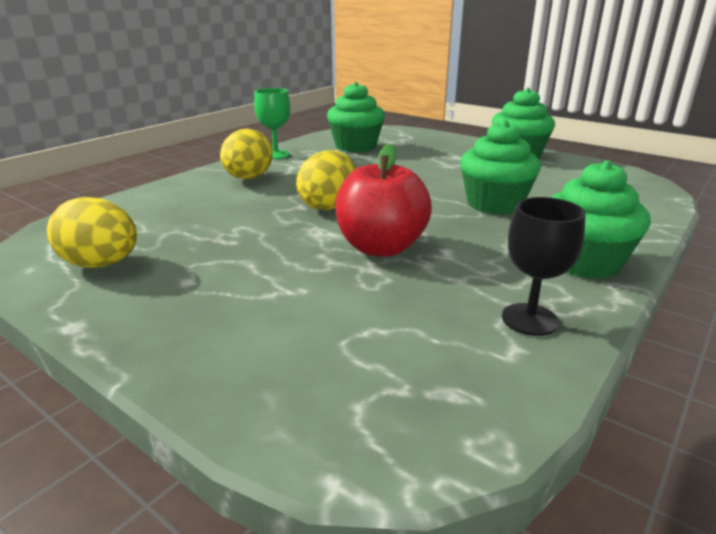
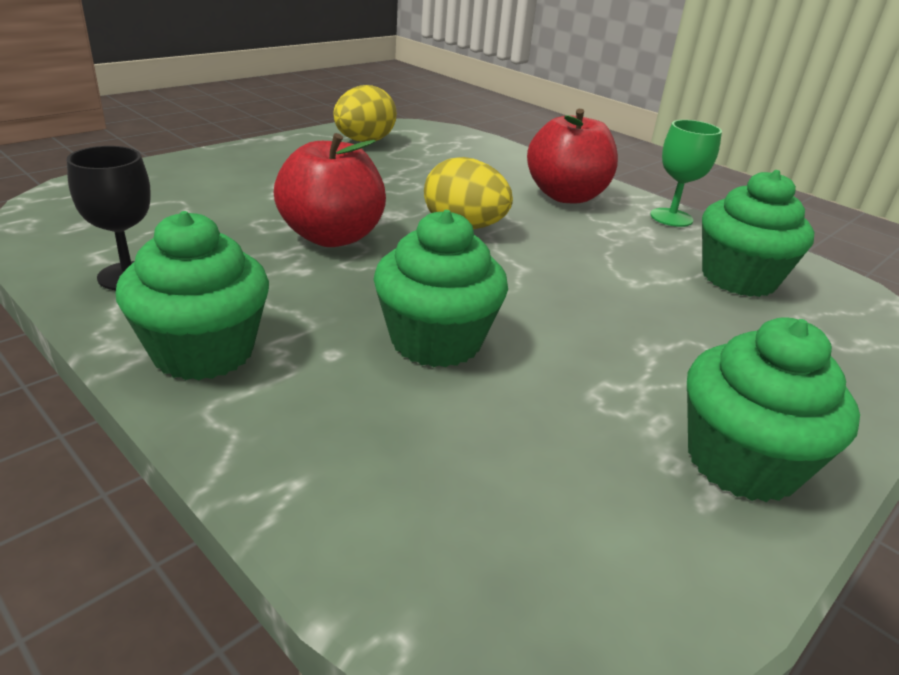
camera: 95 degrees right, 5 degrees up
yellow egg [220,128,273,179] -> red apple [527,109,618,203]

